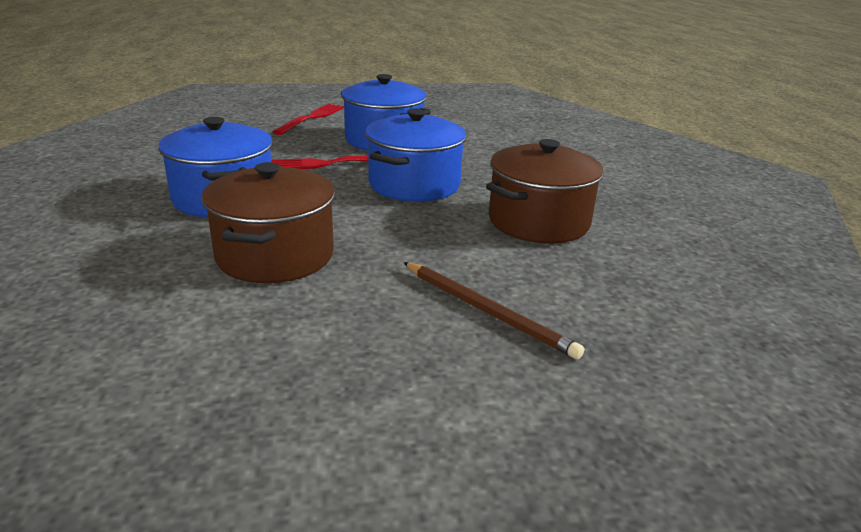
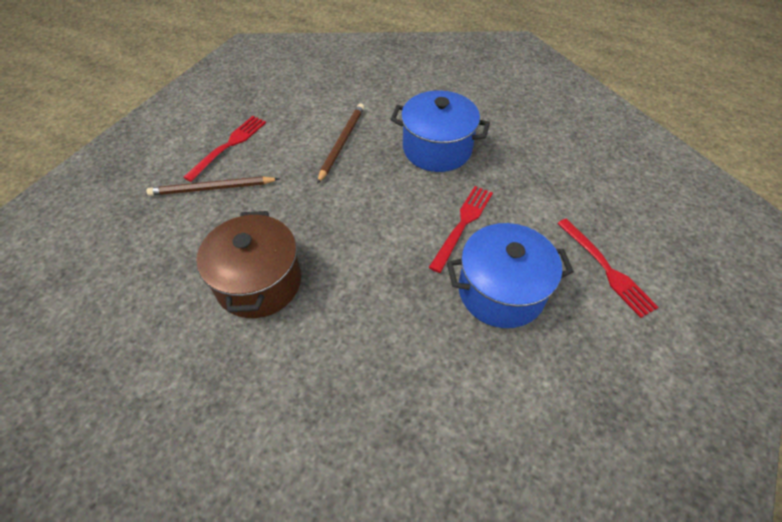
camera: 130 degrees right, 25 degrees up
brown pot [202,162,335,283] -> brown pencil [317,104,364,184]
blue pot [365,109,466,202] -> none
none -> red fork [183,116,266,182]

